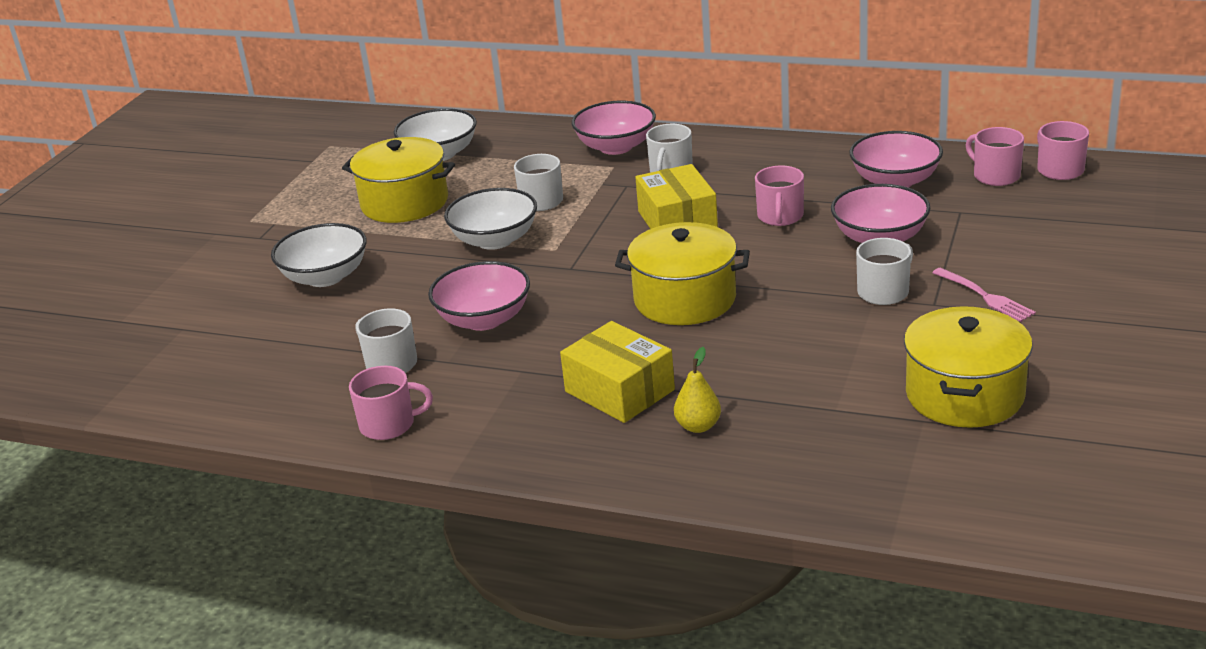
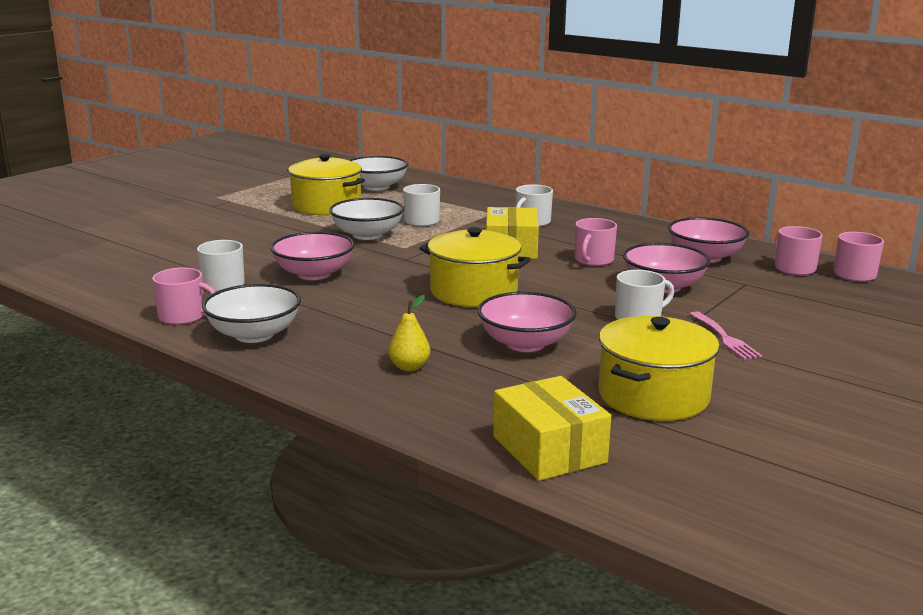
camera: 15 degrees right, 10 degrees down
white bowl [271,223,367,287] -> white bowl moved to [202,284,301,343]
yellow box [560,321,675,423] -> yellow box moved to [493,376,611,481]
pink bowl [572,101,656,155] -> pink bowl moved to [477,292,576,352]

